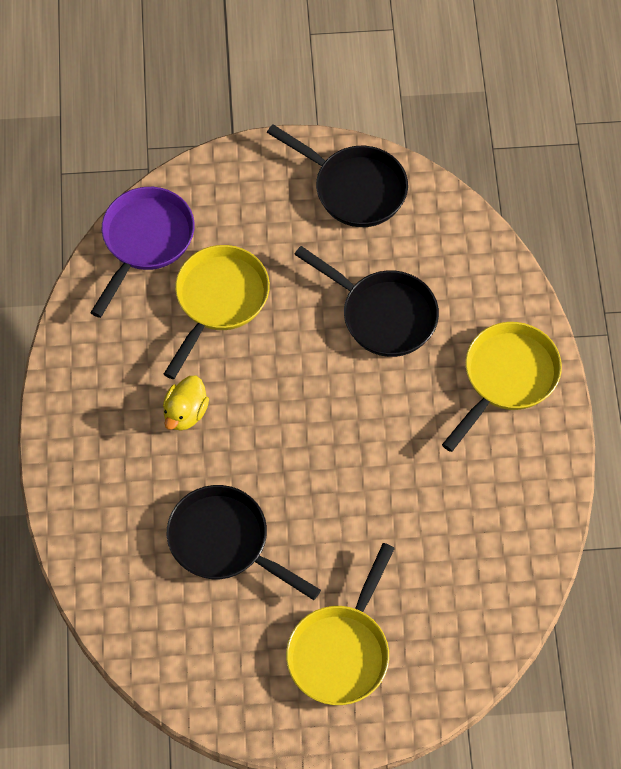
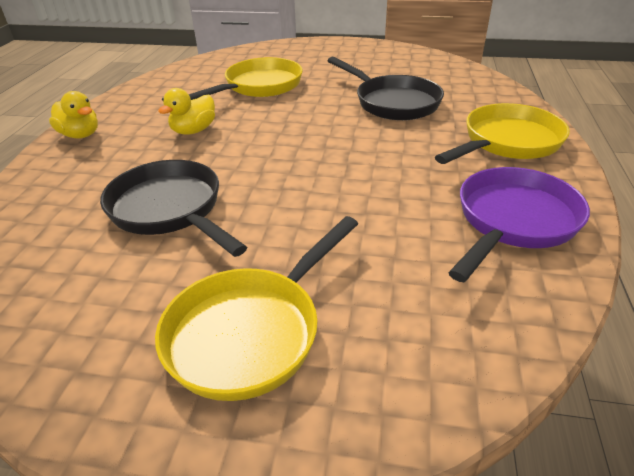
camera: 15 degrees right, 25 degrees down
purple pan [90,187,195,318] -> purple pan moved to [448,167,590,282]
black pan [267,124,408,227] -> none
none -> yellow duck [49,91,98,138]

